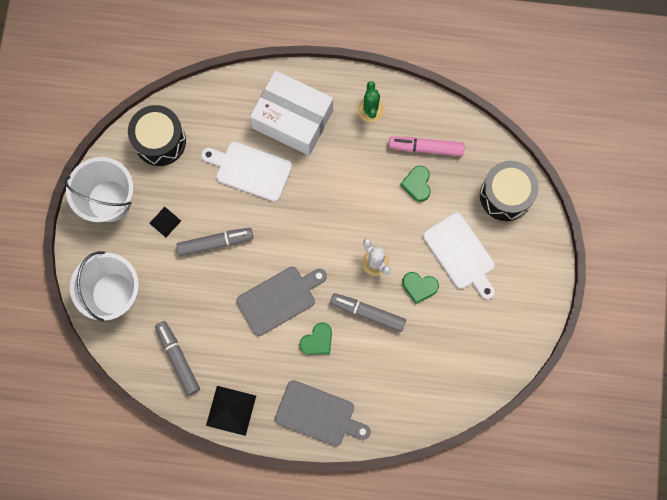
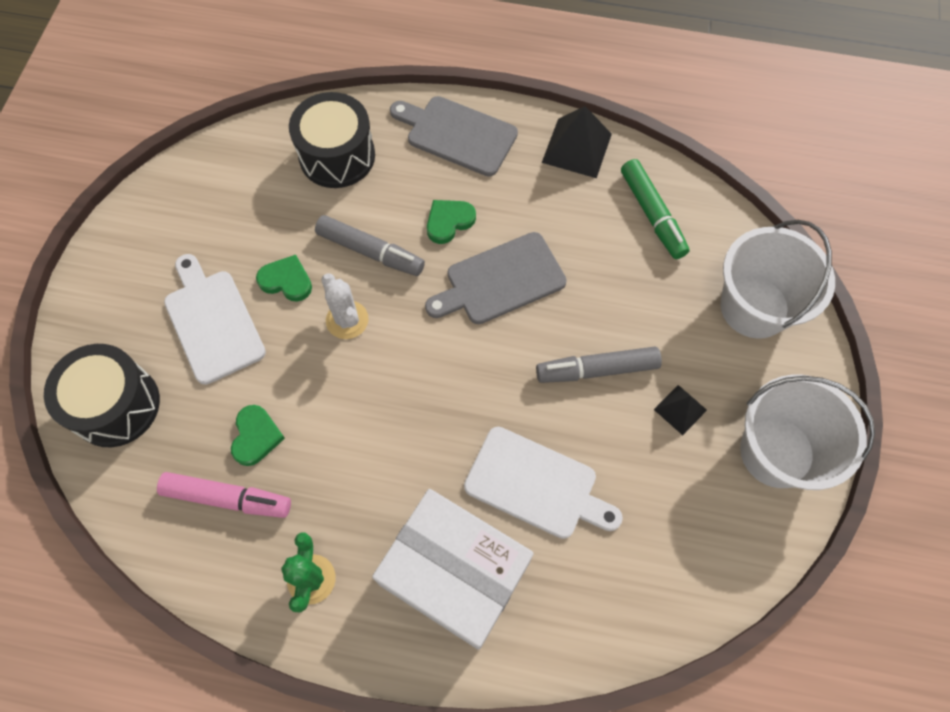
camera: 175 degrees left, 10 degrees down
black drum [128,105,186,166] -> black drum moved to [289,92,375,188]
grey marker [155,321,200,395] -> green marker [621,159,690,259]

